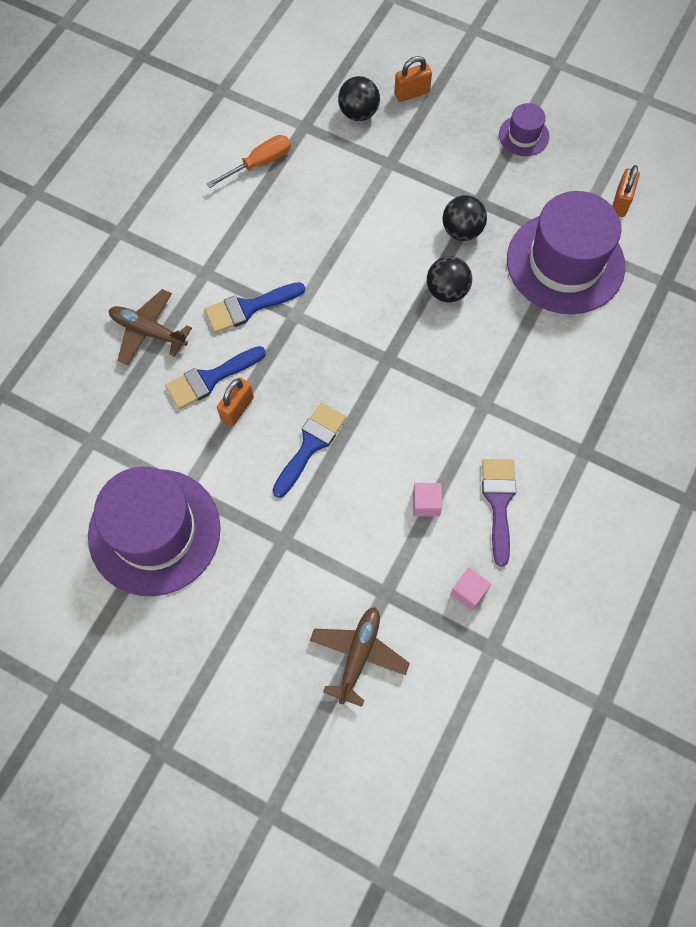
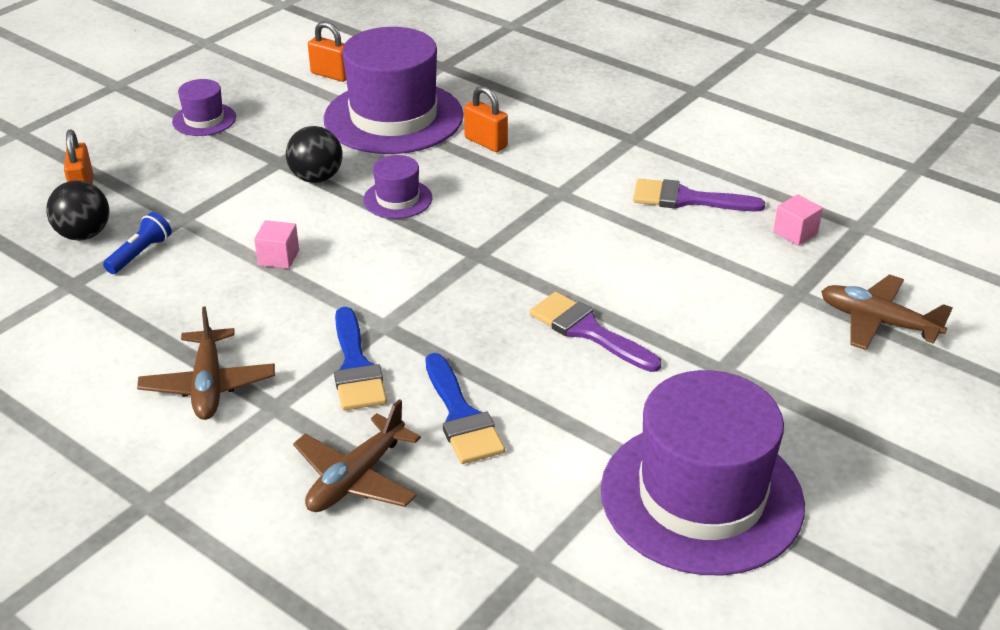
camera: 80 degrees left, 30 degrees down
orange screwdriver [206,135,291,188] -> none
orange padlock [217,377,254,426] -> orange padlock moved to [464,86,508,152]
blue brush [272,402,346,498] -> purple brush [530,292,661,372]
pink cube [413,483,442,516] -> pink cube moved to [254,220,299,269]
black ball [427,256,472,303] -> purple hat [363,155,432,219]
none -> blue flashlight [103,212,172,274]
none -> brown plane [137,306,275,420]

